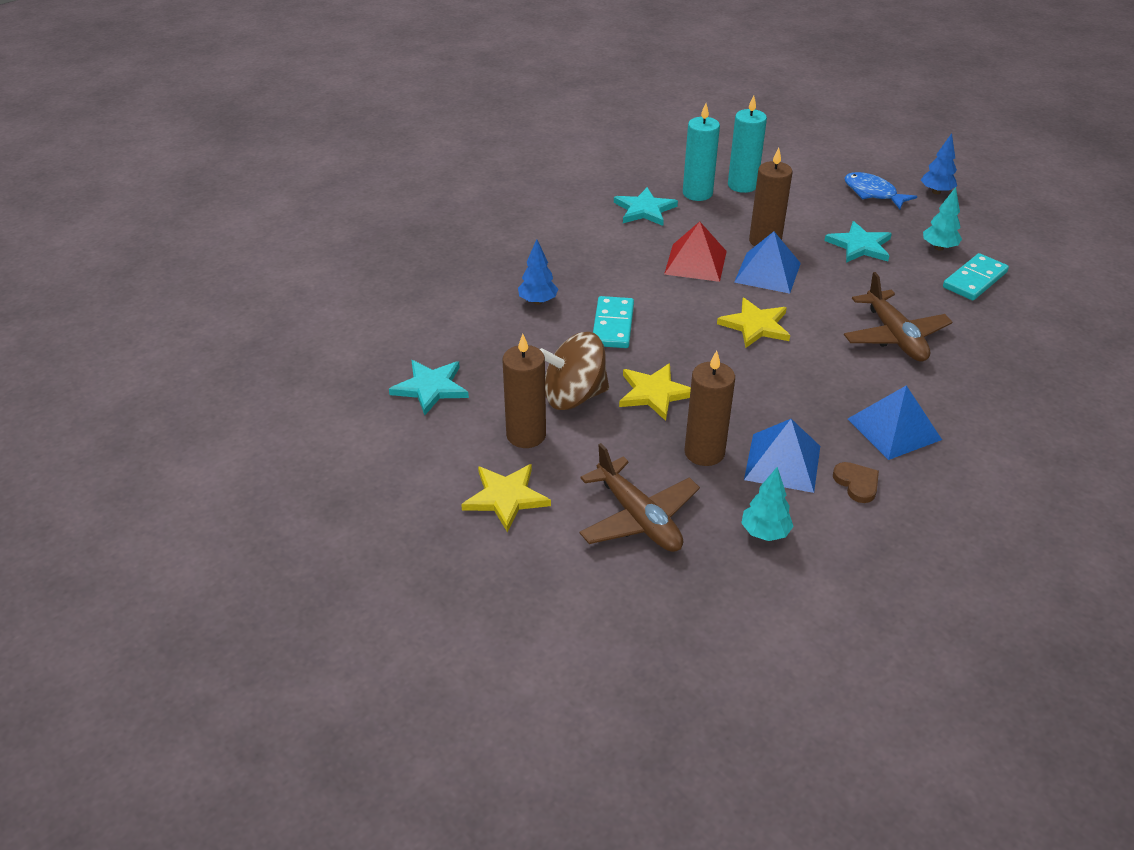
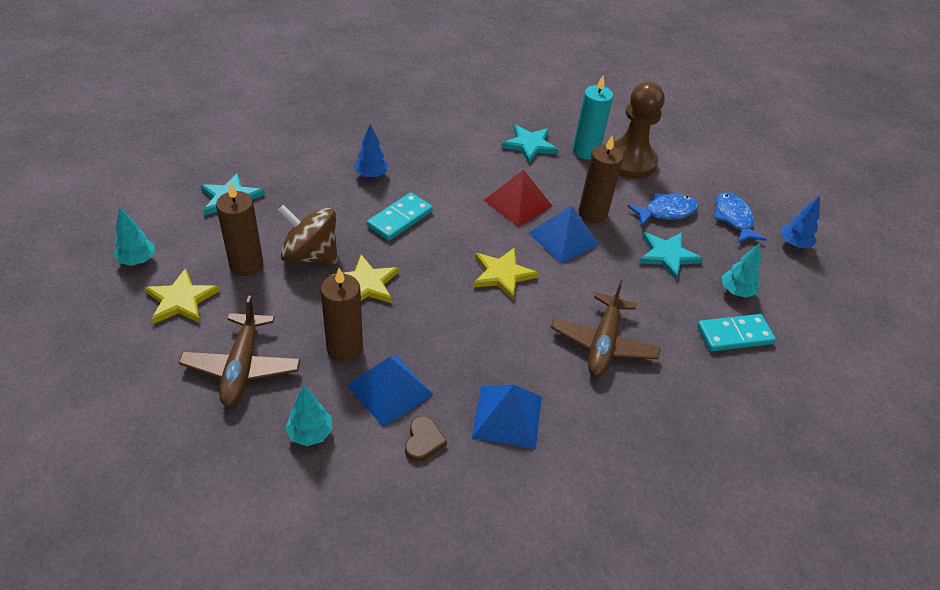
camera: 30 degrees right, 5 degrees up
turquoise candle [728,95,767,193] -> brown pawn [614,82,665,179]
none -> turquoise tree [113,207,155,266]
none -> blue fish [627,193,698,226]

